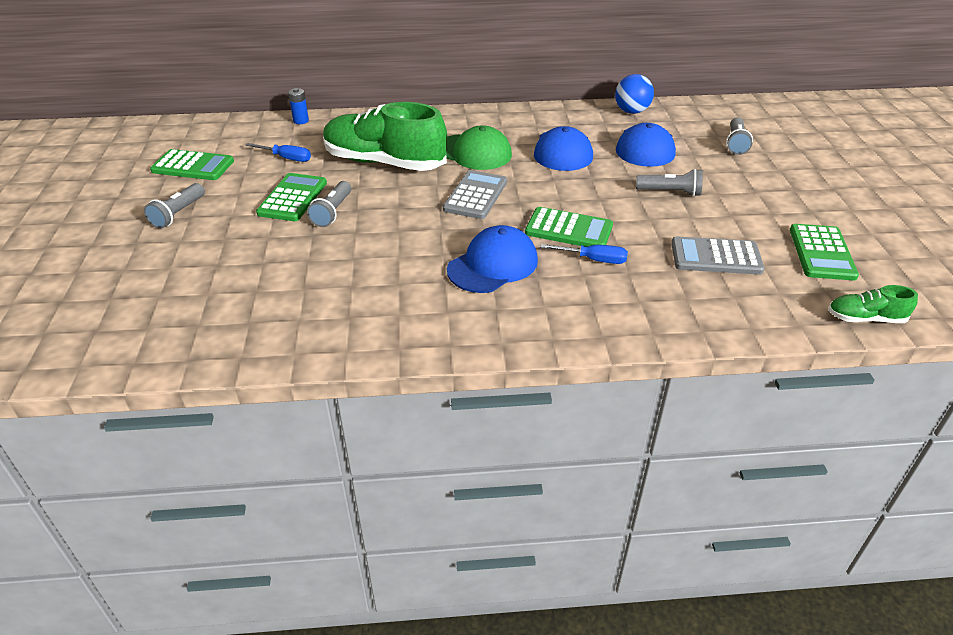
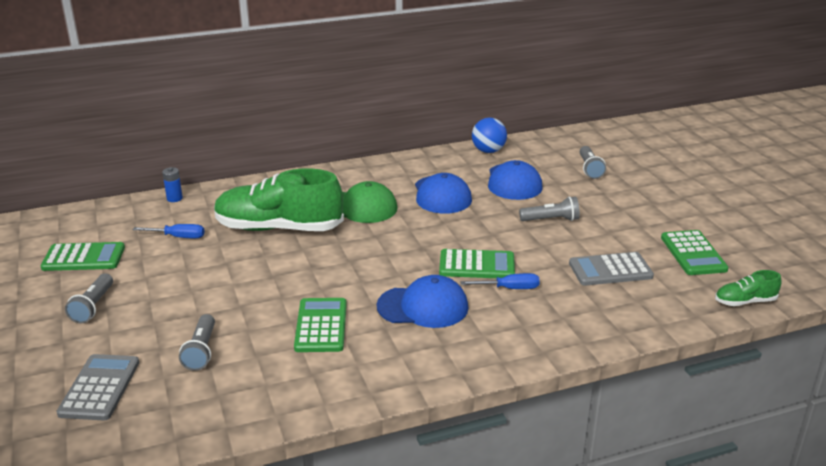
camera: 15 degrees left, 10 degrees down
green calculator [256,173,327,221] -> green calculator moved to [294,298,347,352]
grey flashlight [307,181,351,227] -> grey flashlight moved to [179,314,215,371]
grey calculator [443,170,507,219] -> grey calculator moved to [56,354,139,421]
blue cap [447,225,538,293] -> blue cap turned 60 degrees clockwise [377,275,468,328]

